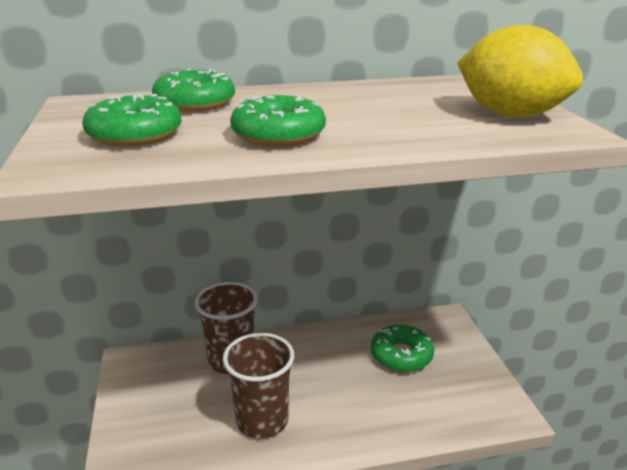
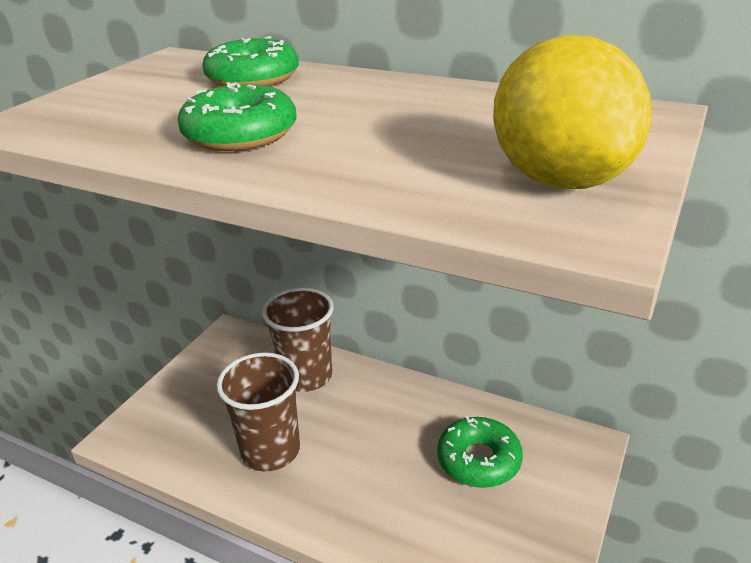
camera: 40 degrees right, 5 degrees up
green donut [82,93,182,146] -> none

